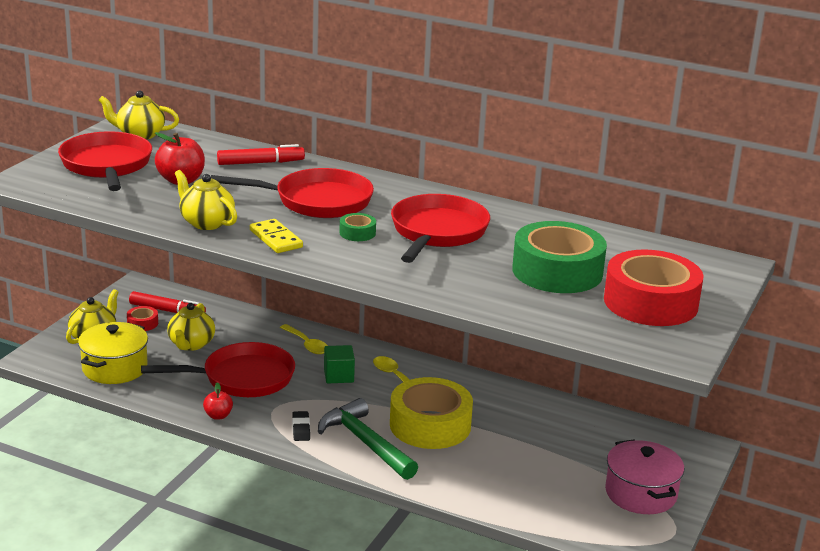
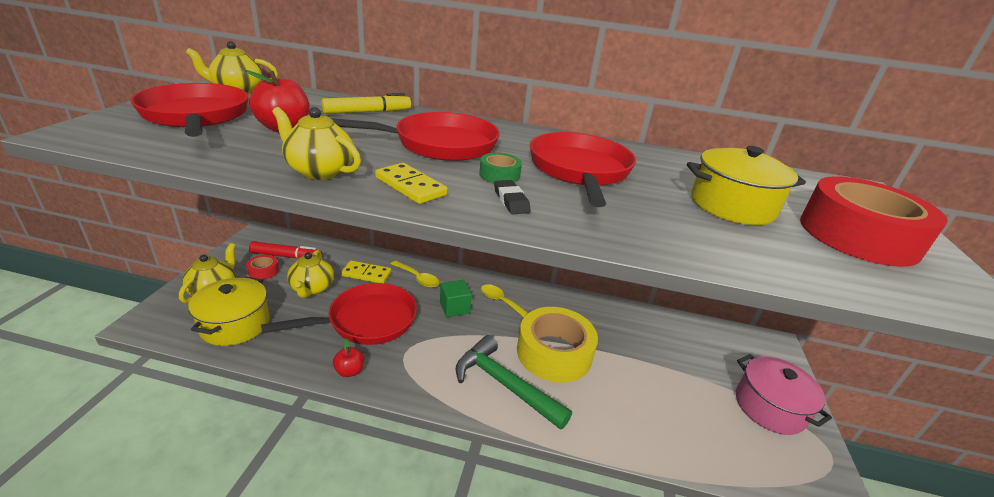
camera: 15 degrees left, 5 degrees up
red marker [217,144,305,165] -> yellow marker [322,93,411,114]
black eraser [292,411,310,441] -> black eraser moved to [494,180,531,214]
green tape [512,221,607,293] -> yellow pot [687,146,806,225]
none -> yellow domino [341,260,391,283]

